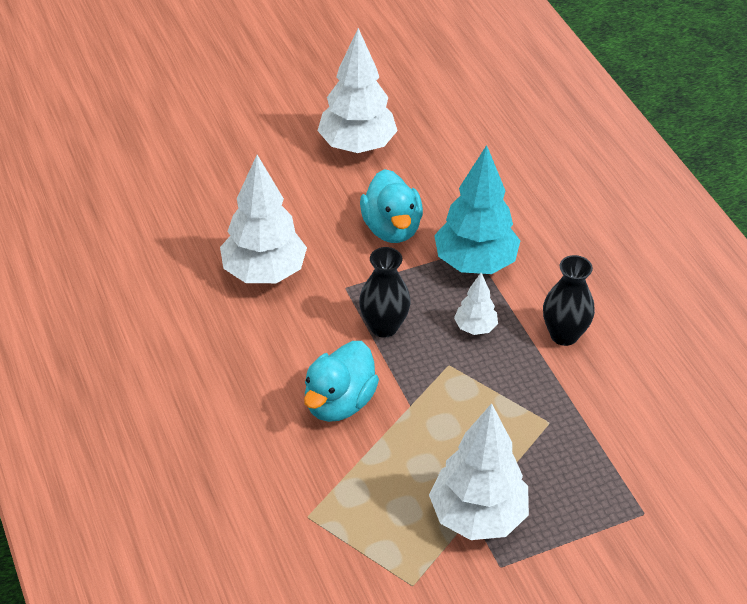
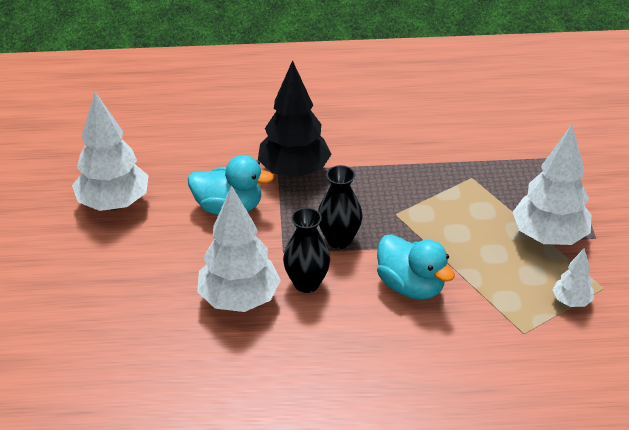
camera: 70 degrees left, 5 degrees down
turquoise tree [434,145,520,274] -> black tree [258,60,332,178]
white tree [454,273,498,335] -> white tree moved to [553,248,594,307]
black vase [543,255,595,346] -> black vase moved to [283,208,330,293]

